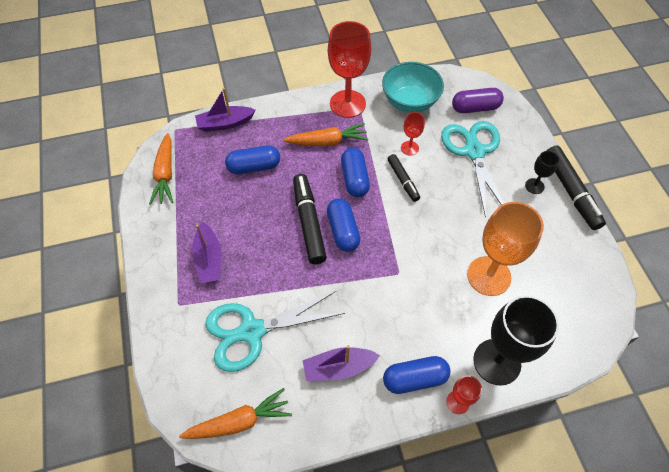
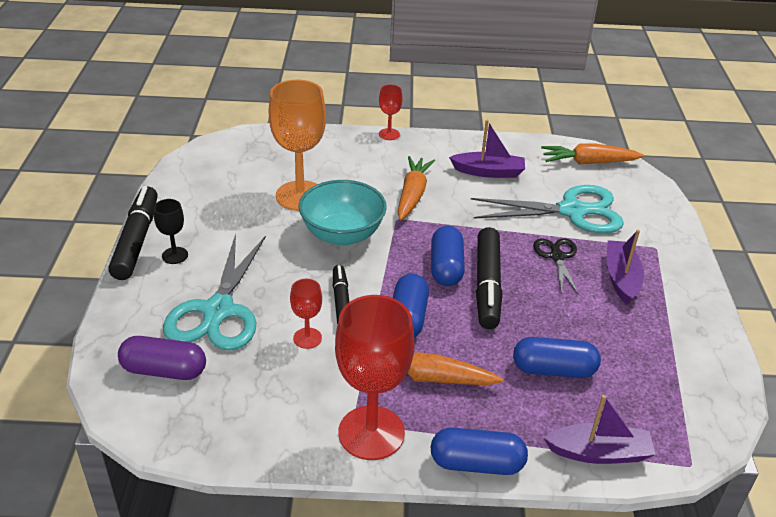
camera: 165 degrees left, 20 degrees down
orange carrot [149,133,173,205] -> orange carrot moved to [397,156,435,220]
turquoise bowl [382,62,444,113] -> turquoise bowl moved to [299,180,387,246]
blue capsule [383,356,450,394] -> blue capsule moved to [431,427,528,475]
black goblet [473,295,559,386] -> none
none -> black scissors [533,238,579,295]

